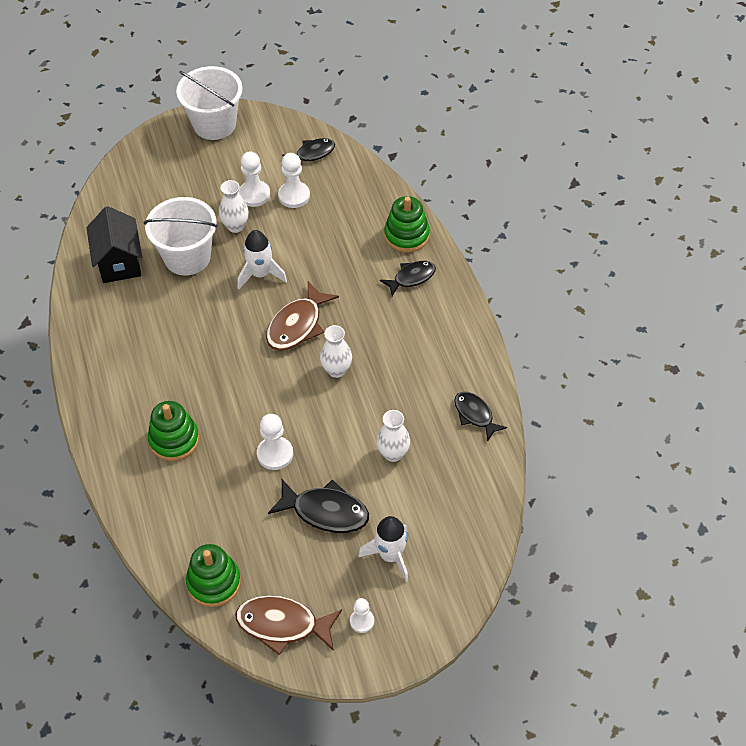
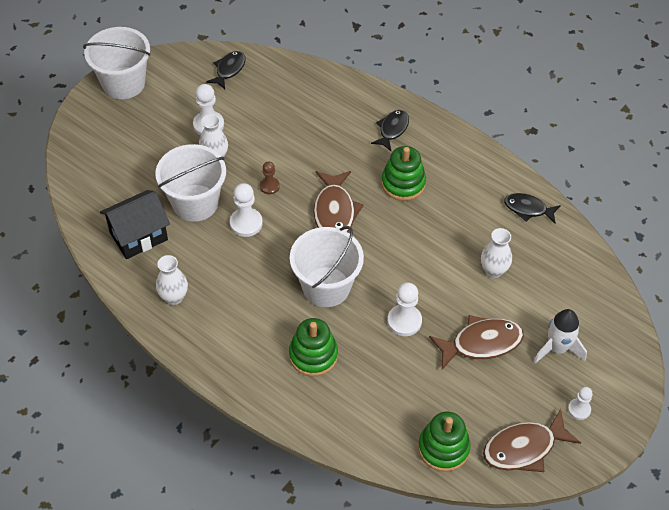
camera: 35 degrees left, 0 degrees up
black house [86,206,142,283] -> black house turned 75 degrees counterclockwise [100,190,170,259]
white rocket [238,230,287,289] -> brown pawn [260,161,280,194]
black fish [268,479,369,533] -> brown fish [429,315,524,369]
white pawn [278,153,310,208] -> white pawn moved to [230,183,263,237]
white vase [320,325,352,378] -> white vase moved to [156,255,188,305]
green stacking toy [384,196,430,252] -> green stacking toy moved to [381,146,426,201]
none -> white bucket [290,226,364,307]

